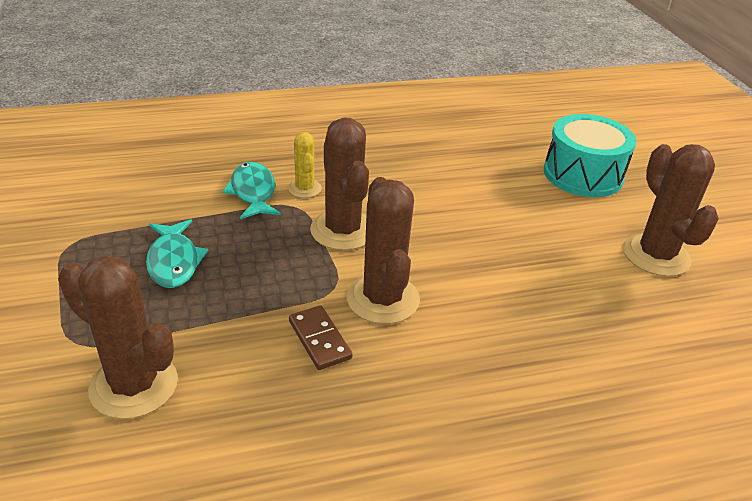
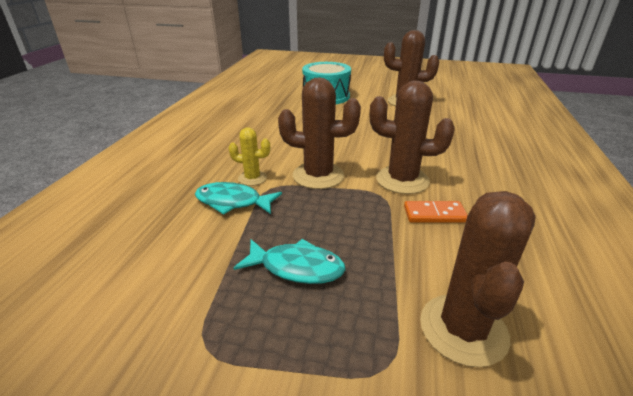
camera: 60 degrees left, 5 degrees down
brown cactus [58,255,178,419] -> brown cactus turned 45 degrees counterclockwise [420,191,536,367]
brown domino [289,305,352,370] -> orange domino [404,201,468,223]

